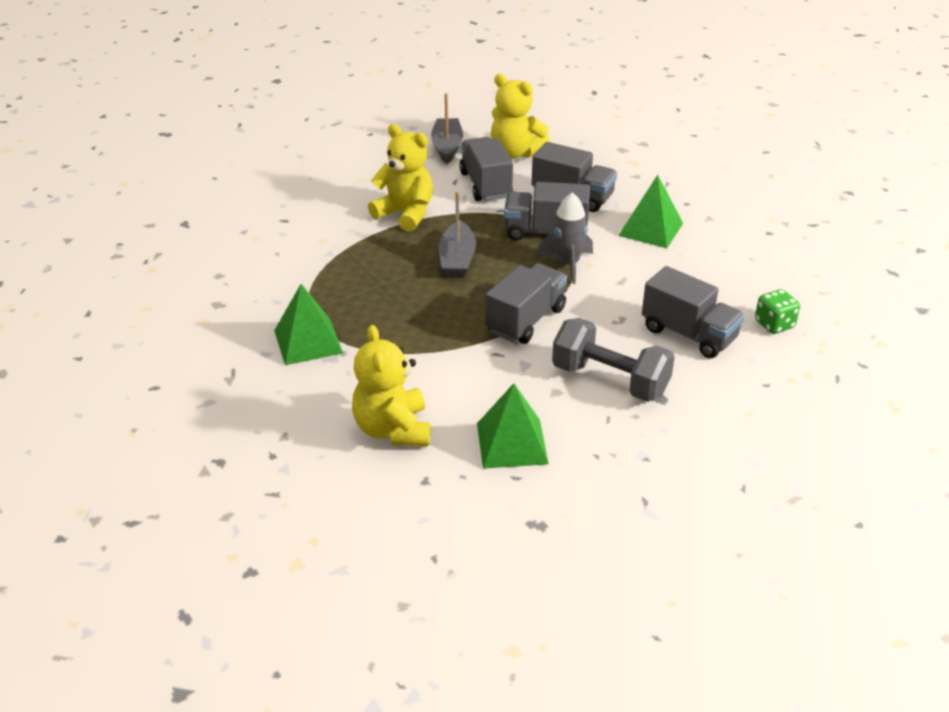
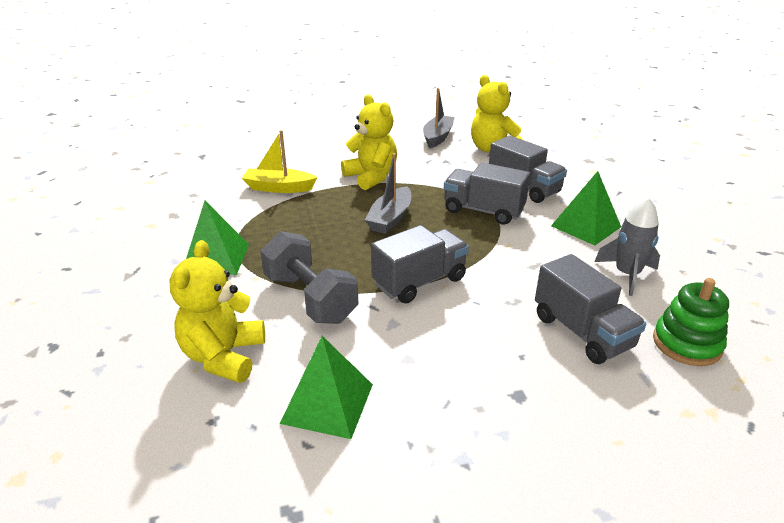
camera: 20 degrees right, 5 degrees down
grey truck [459,137,513,201] -> none
grey rocket [536,192,593,284] -> grey rocket moved to [595,197,660,296]
grey dumbbell [552,318,675,402] -> grey dumbbell moved to [260,231,358,324]
green dice [755,289,800,334] -> green stacking toy [653,278,729,366]
none -> yellow boat [242,130,318,193]

